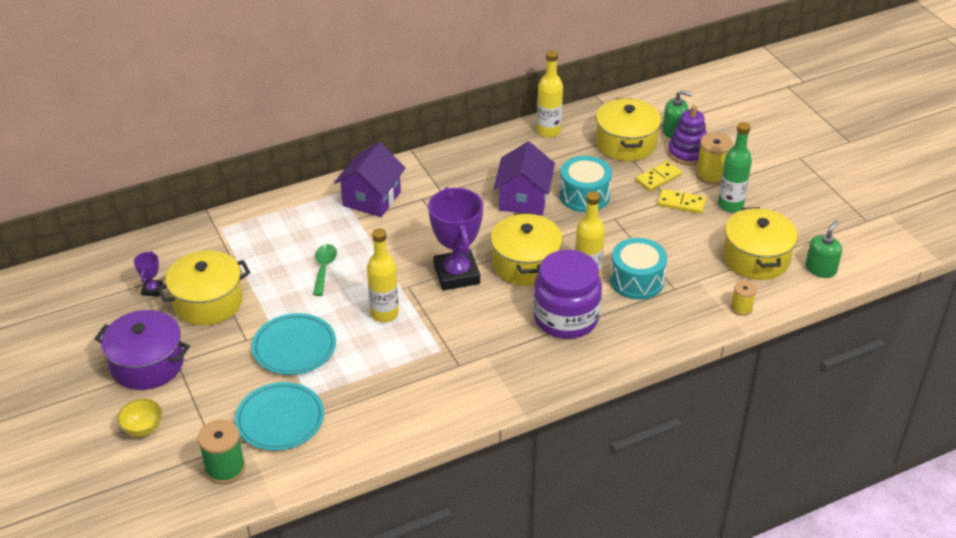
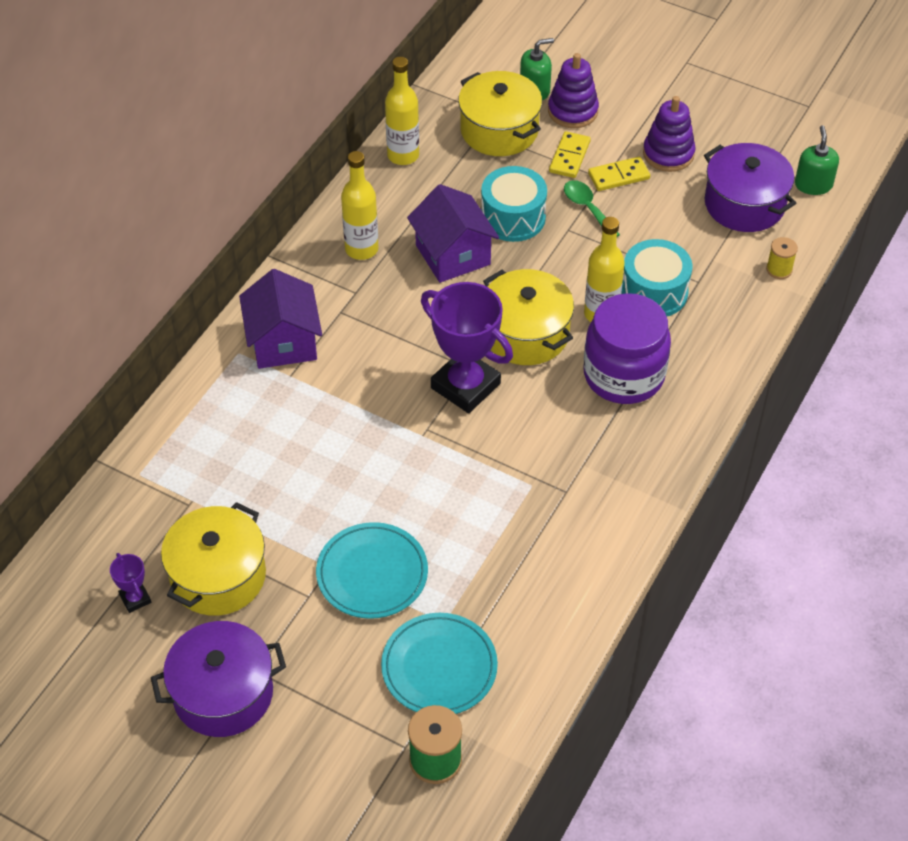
camera: 35 degrees left, 10 degrees up
yellow bowl [117,399,162,437] -> none
green spoon [313,244,337,296] -> green spoon moved to [564,180,620,237]
yellow bottle [367,228,399,322] -> yellow bottle moved to [341,151,379,260]
yellow spool [696,132,733,185] -> none
green bottle [718,122,752,212] -> purple stacking toy [643,96,696,172]
yellow pot [723,207,798,280] -> purple pot [704,143,796,232]

